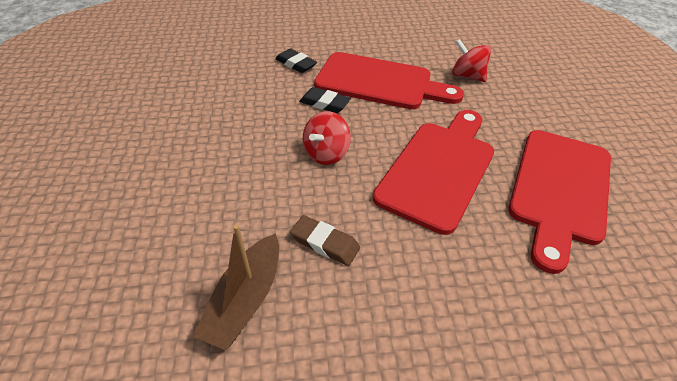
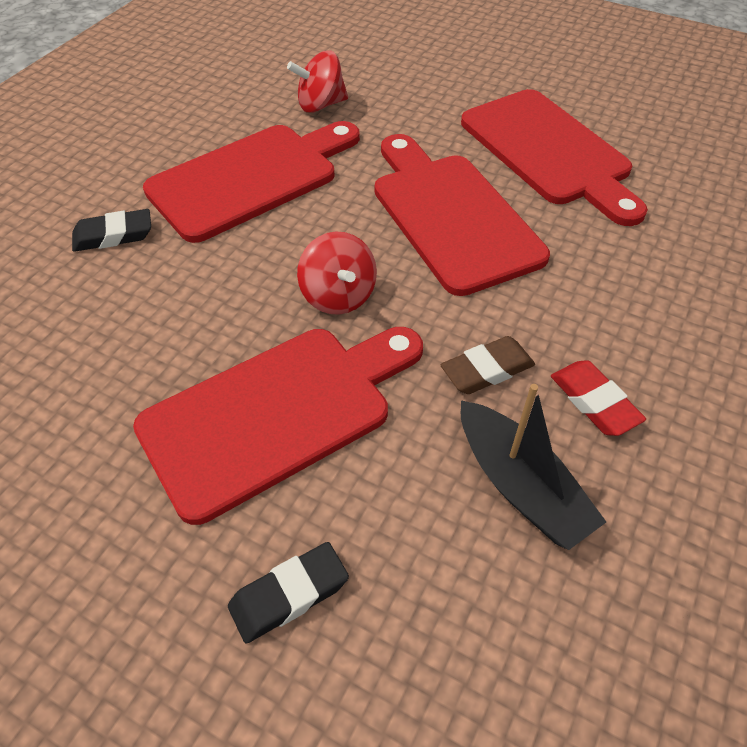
camera: 55 degrees left, 5 degrees up
brown boat [193,224,279,350] -> black boat [461,384,606,550]
black eraser [299,87,351,113] -> black eraser moved to [228,542,349,643]
none -> red cutting board [133,327,423,525]
none -> red eraser [551,360,646,436]

